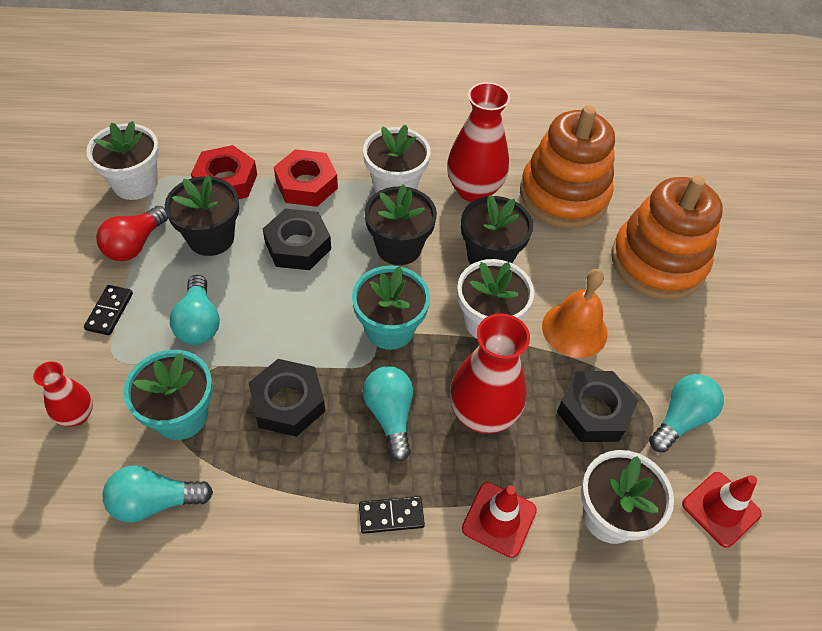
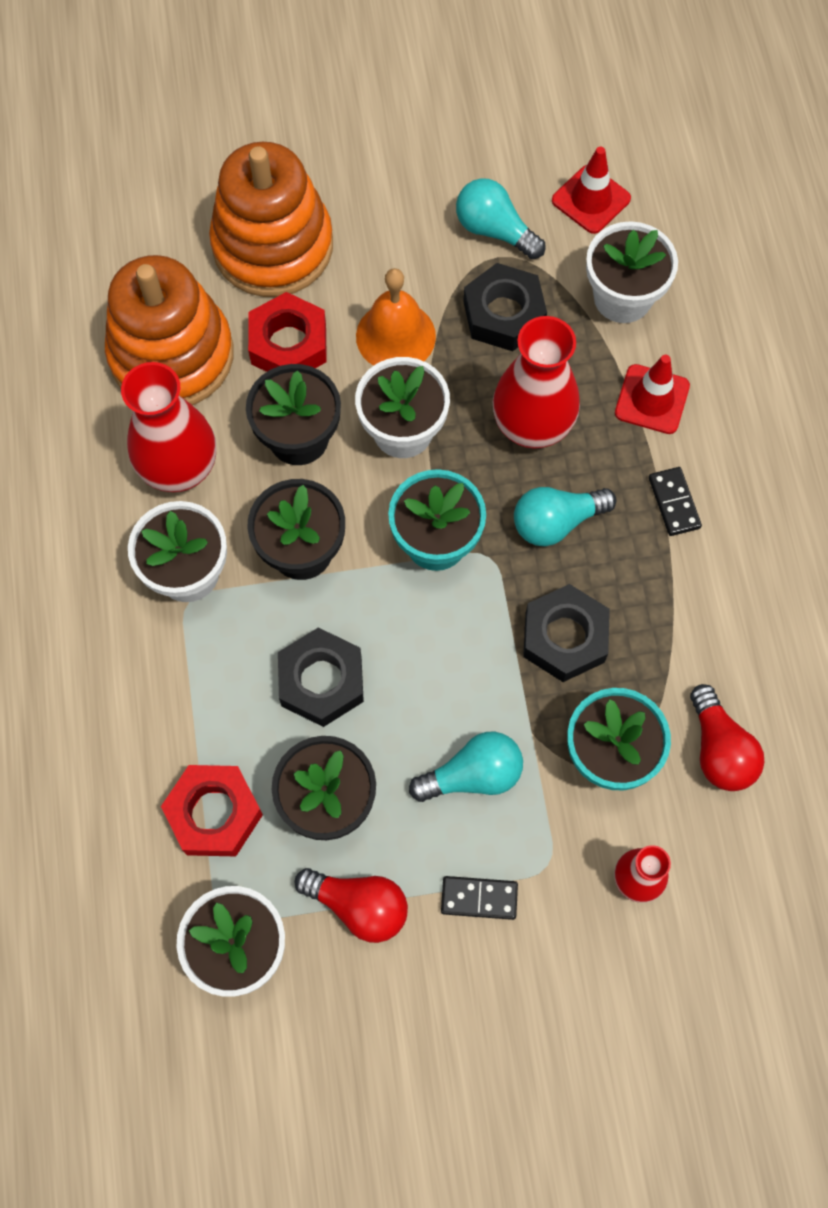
camera: 95 degrees left, 15 degrees up
turquoise light bulb [102,465,213,522] -> red light bulb [690,684,764,791]
red nut [274,149,338,207] -> red nut moved to [248,292,327,372]

